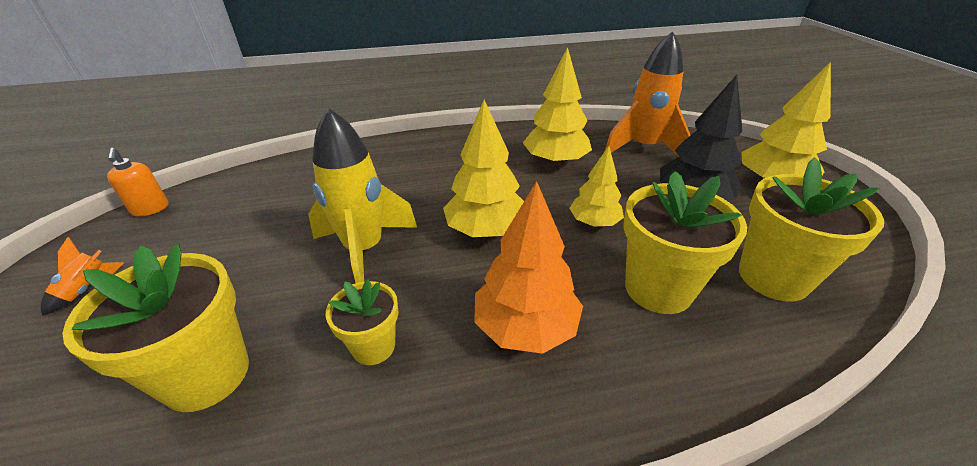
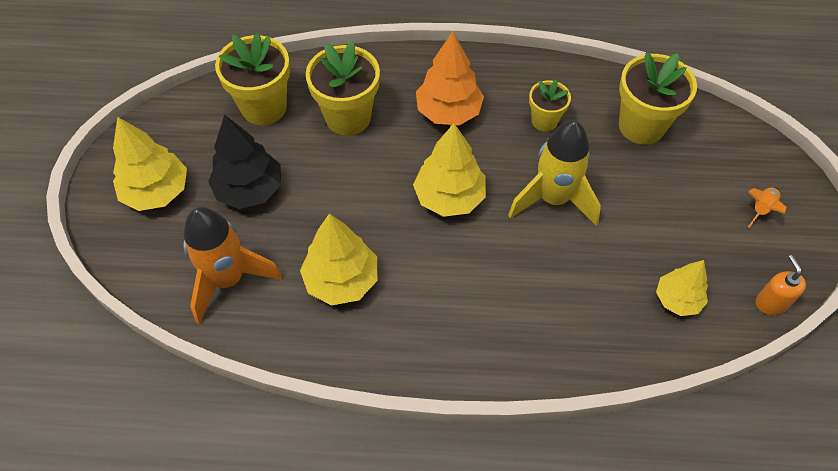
camera: 165 degrees left, 20 degrees up
yellow tree [569,146,624,227] -> yellow tree moved to [656,260,708,316]

